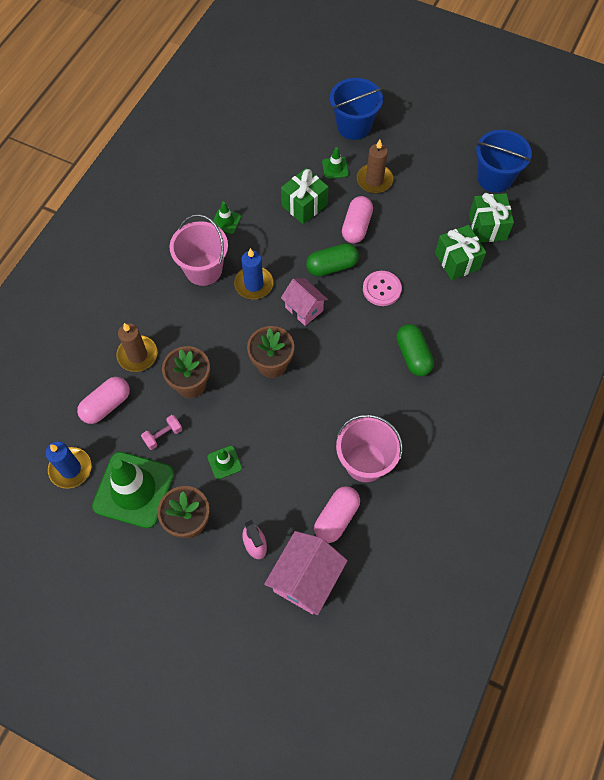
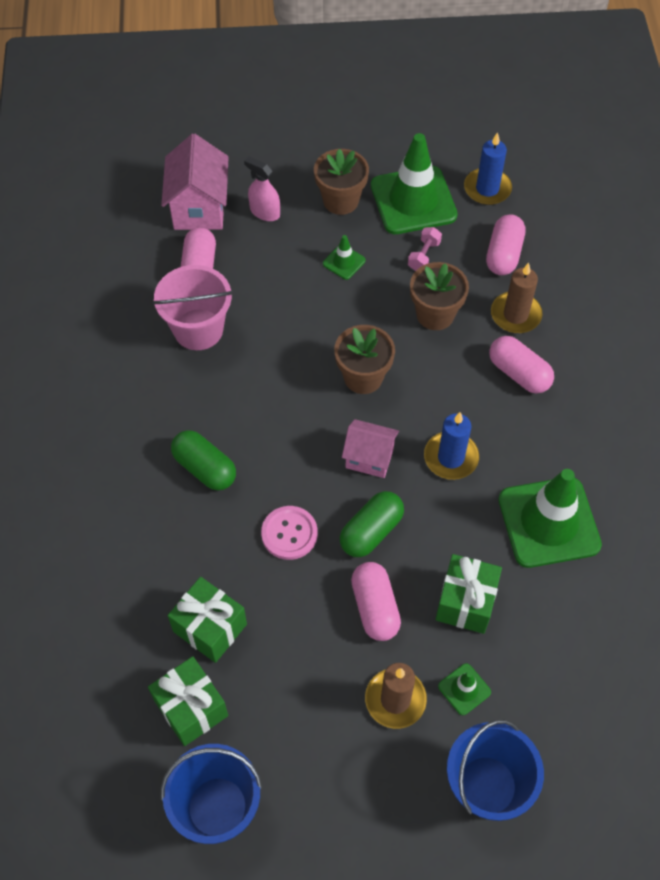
camera: 150 degrees right, 5 degrees down
pink bucket [169,214,228,286] -> none
green traffic cone [213,202,241,234] -> green traffic cone [498,469,602,568], size x2.30
none -> pink capsule [489,336,554,394]

